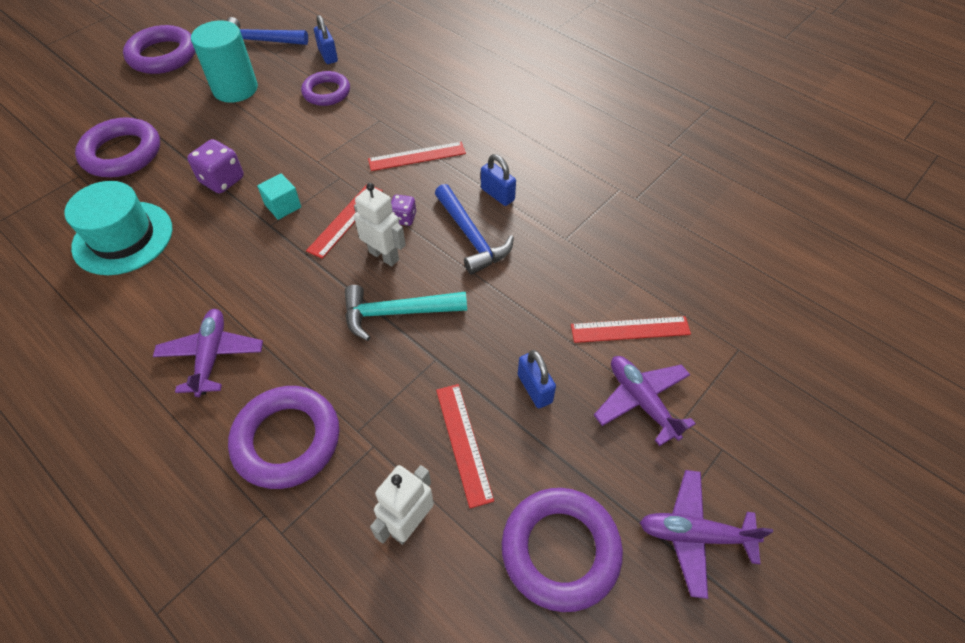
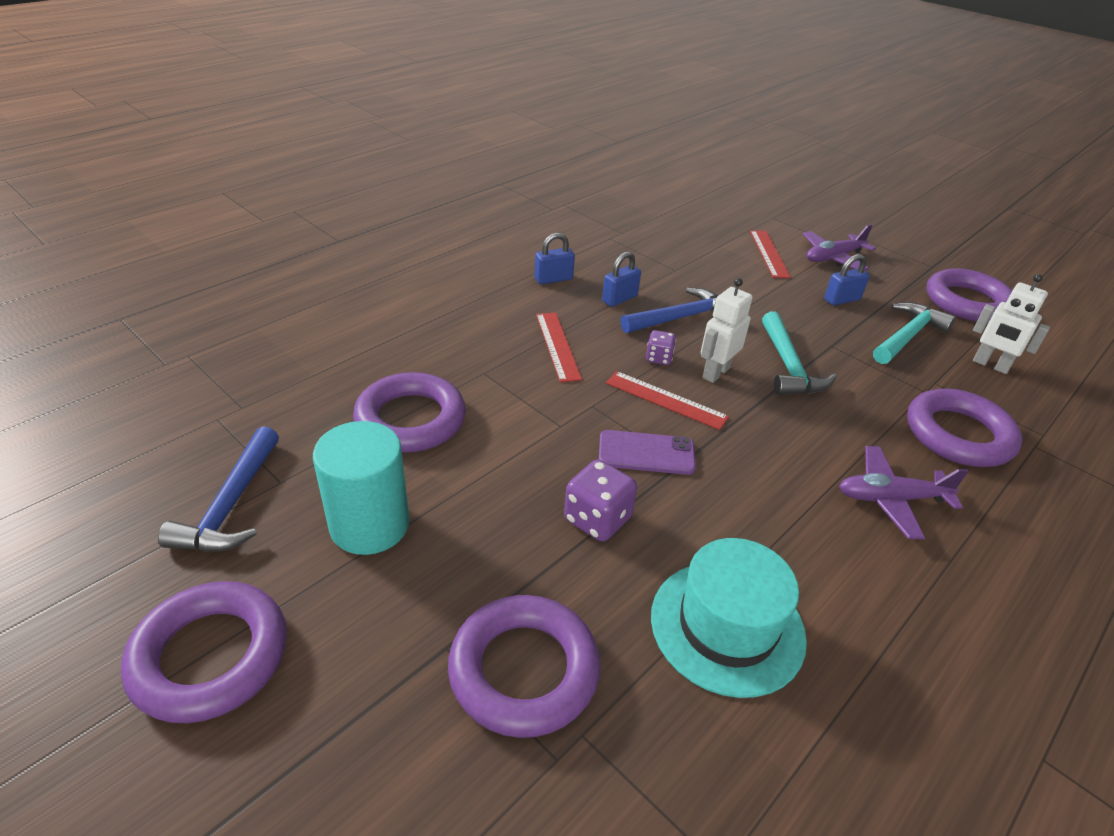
camera: 90 degrees left, 15 degrees down
turquoise cube [257,173,301,220] -> purple phone [599,430,696,475]
purple ring [301,71,350,106] -> purple ring [353,372,466,452], size x1.51
blue padlock [314,15,338,64] -> blue padlock moved to [535,233,575,284]
red ruler [436,384,494,508] -> turquoise hammer [873,302,956,364]
purple plane [640,470,773,599] -> none

